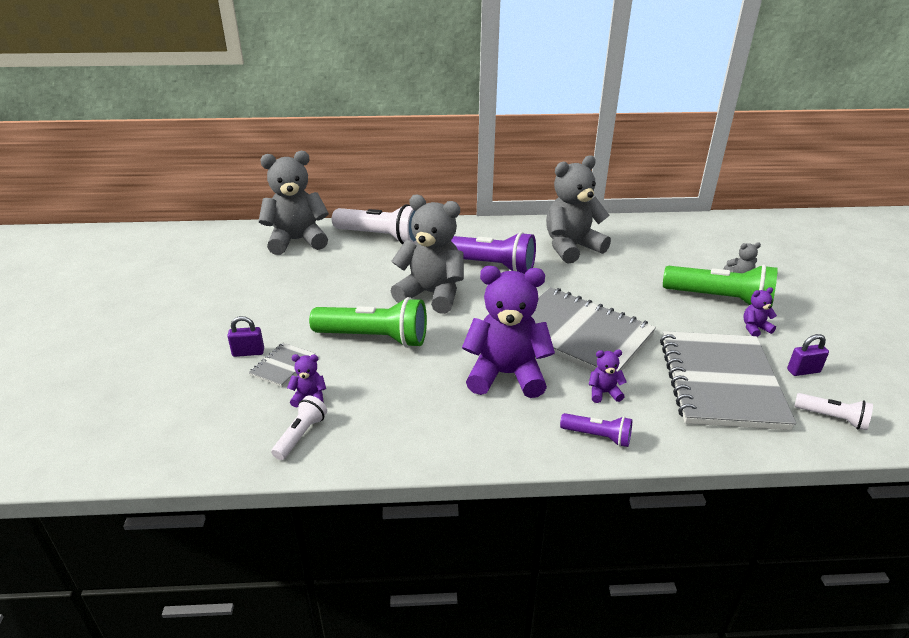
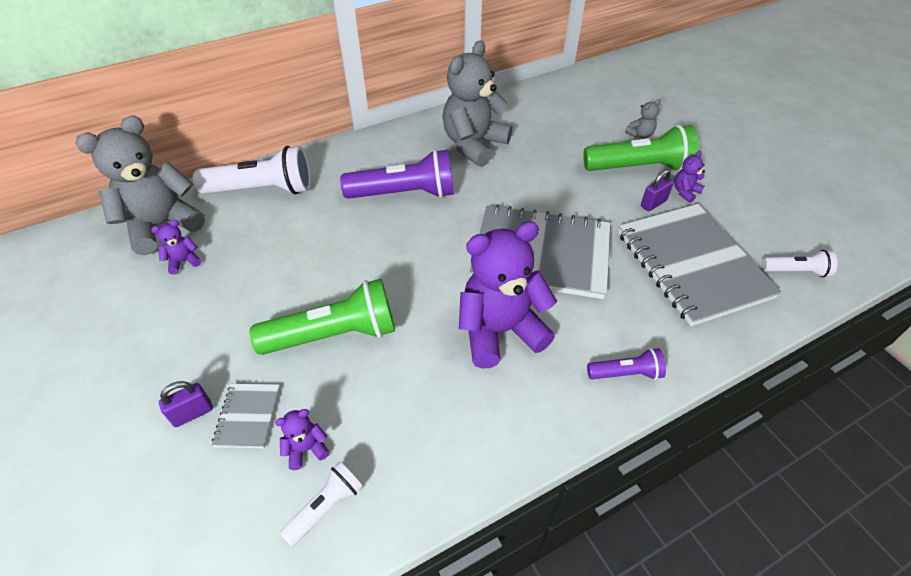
camera: 25 degrees left, 15 degrees up
white flashlight [271,396,327,460] -> white flashlight turned 45 degrees clockwise [280,462,363,546]
grey teddy bear [391,195,464,314] -> none
purple teddy bear [589,350,627,403] -> purple teddy bear moved to [151,220,201,275]
purple padlock [787,334,829,376] -> purple padlock moved to [641,169,674,211]

